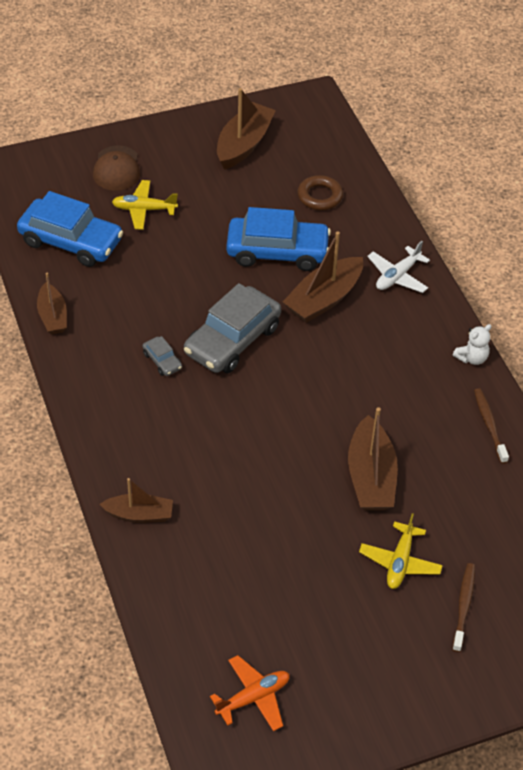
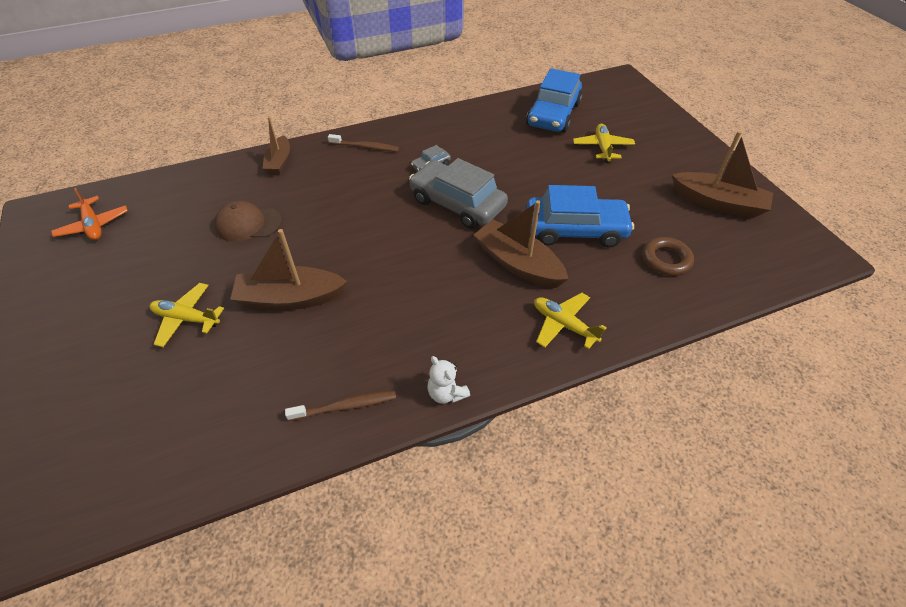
camera: 90 degrees right, 0 degrees up
brown boat [37,273,67,335] -> none
brown cap [93,145,140,191] -> brown cap moved to [215,201,282,242]
blue car [226,207,331,271] -> blue car turned 90 degrees counterclockwise [526,185,634,247]
white plane [367,241,430,293] -> yellow plane [534,293,607,349]
brown toothbrush [452,563,475,652] -> brown toothbrush moved to [328,134,399,152]

